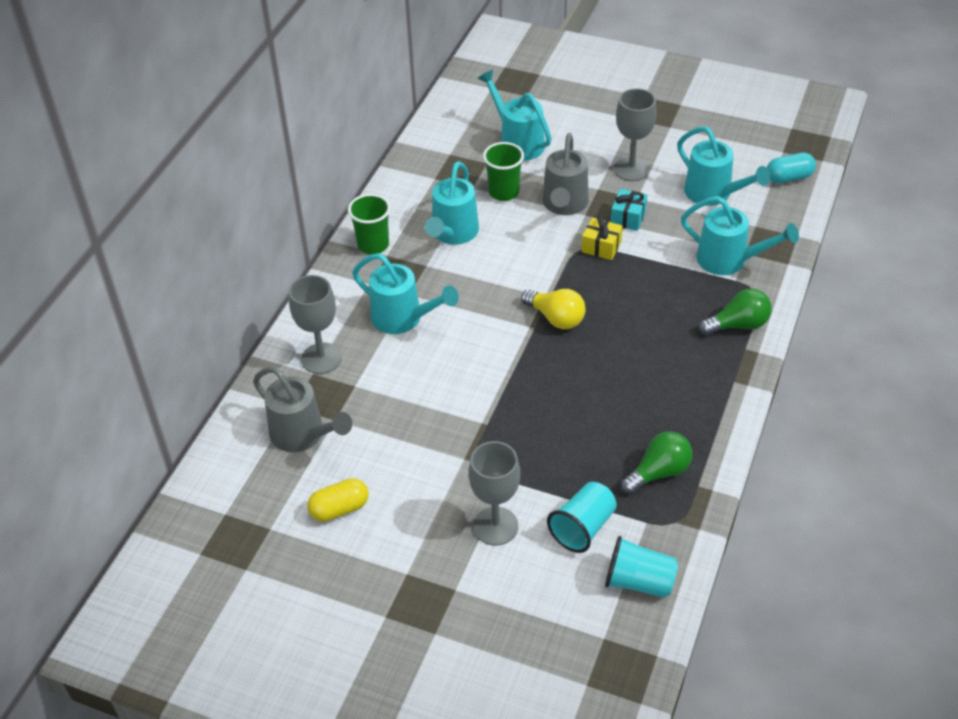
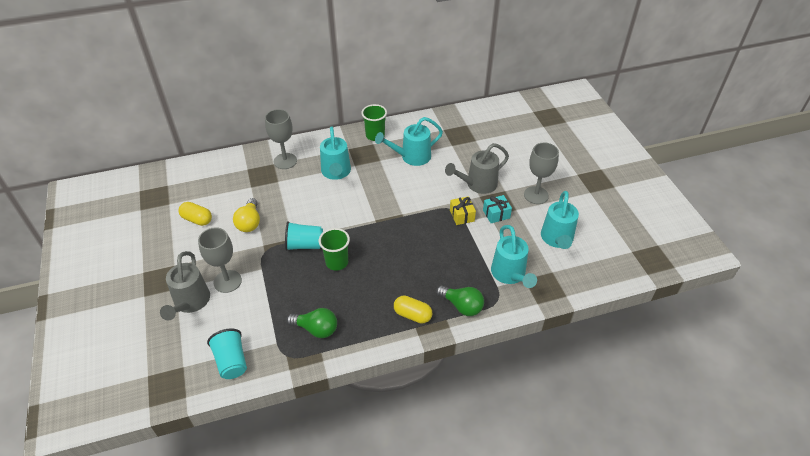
camera: 50 degrees right, 0 degrees up
grey watering can [253,367,352,452] -> grey watering can moved to [160,251,210,321]
turquoise watering can [477,69,552,161] -> none
green cup [483,142,524,201] -> green cup moved to [319,228,350,271]
yellow light bulb [521,289,586,329] -> yellow light bulb moved to [233,198,260,232]
turquoise cup [547,482,617,553] -> turquoise cup moved to [285,221,323,251]
turquoise capsule [767,152,816,184] -> none
none -> yellow capsule [394,295,432,324]

